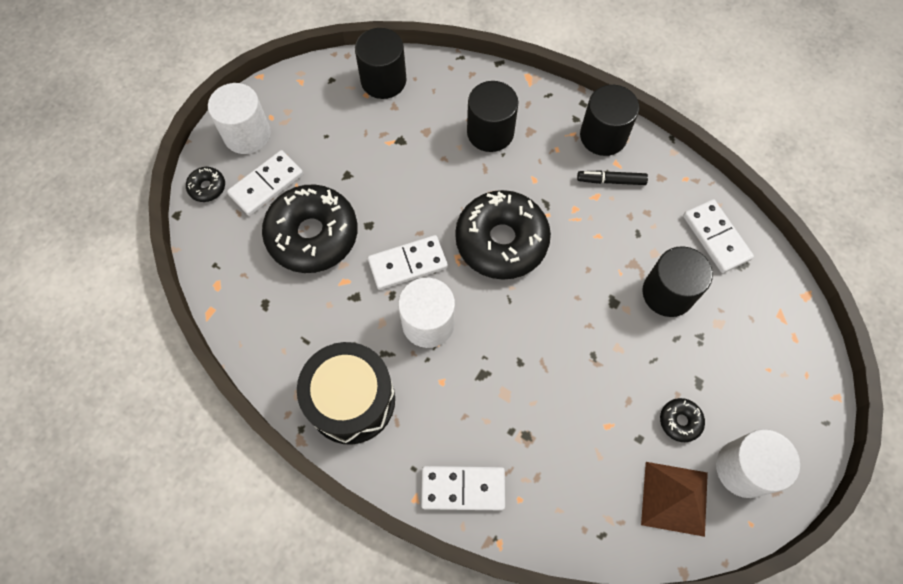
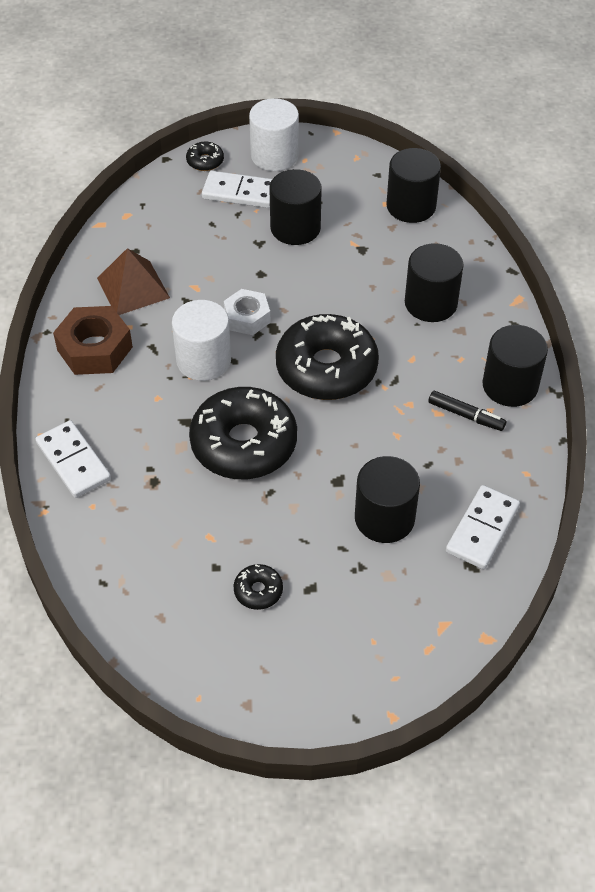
camera: 55 degrees right, 15 degrees down
black donut [262,184,358,273] -> black donut moved to [189,387,297,479]
black drum [297,342,395,445] -> brown nut [53,306,133,375]
white domino [368,235,448,290] -> white nut [224,289,271,335]
black marker [577,170,648,185] -> black marker turned 150 degrees clockwise [428,391,506,431]
brown pyramid [641,462,708,537] -> brown pyramid moved to [97,248,170,315]
white cylinder [716,429,800,498] -> none
none -> black cylinder [269,169,322,245]

